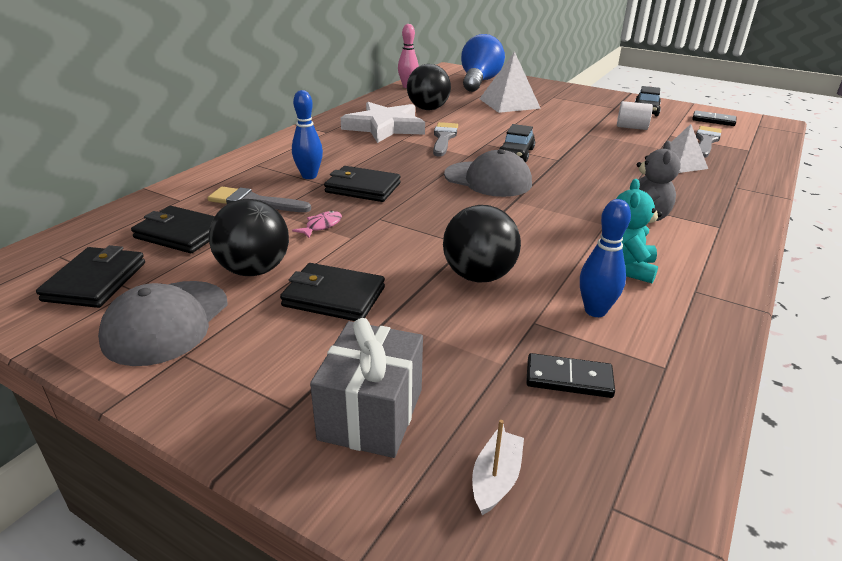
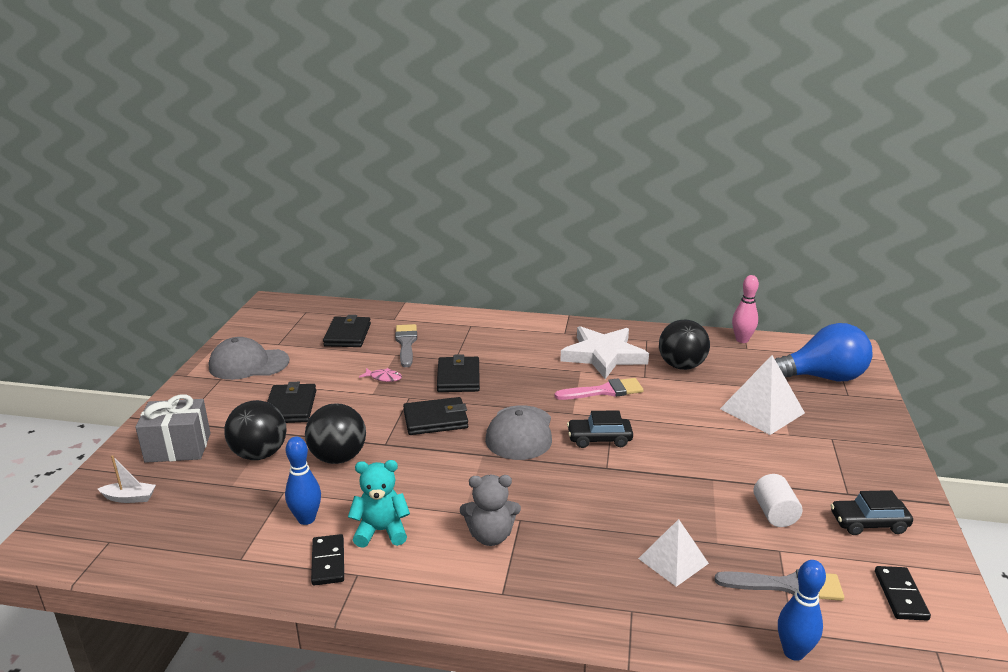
camera: 70 degrees right, 5 degrees down
black wallet [36,245,145,308] -> black wallet moved to [403,397,468,435]
black ball [209,199,289,276] -> black ball moved to [224,400,286,460]
blue bowling pin [292,90,323,179] -> blue bowling pin moved to [778,560,826,661]
grey brush [433,122,458,157] -> pink brush [555,378,643,400]
black domino [526,353,615,398] -> black domino moved to [311,534,344,586]

